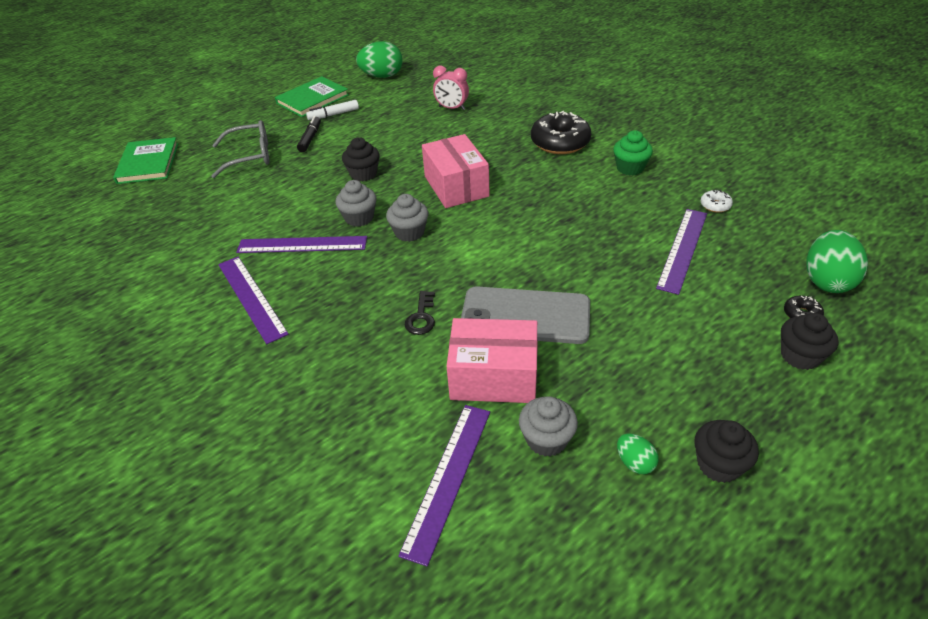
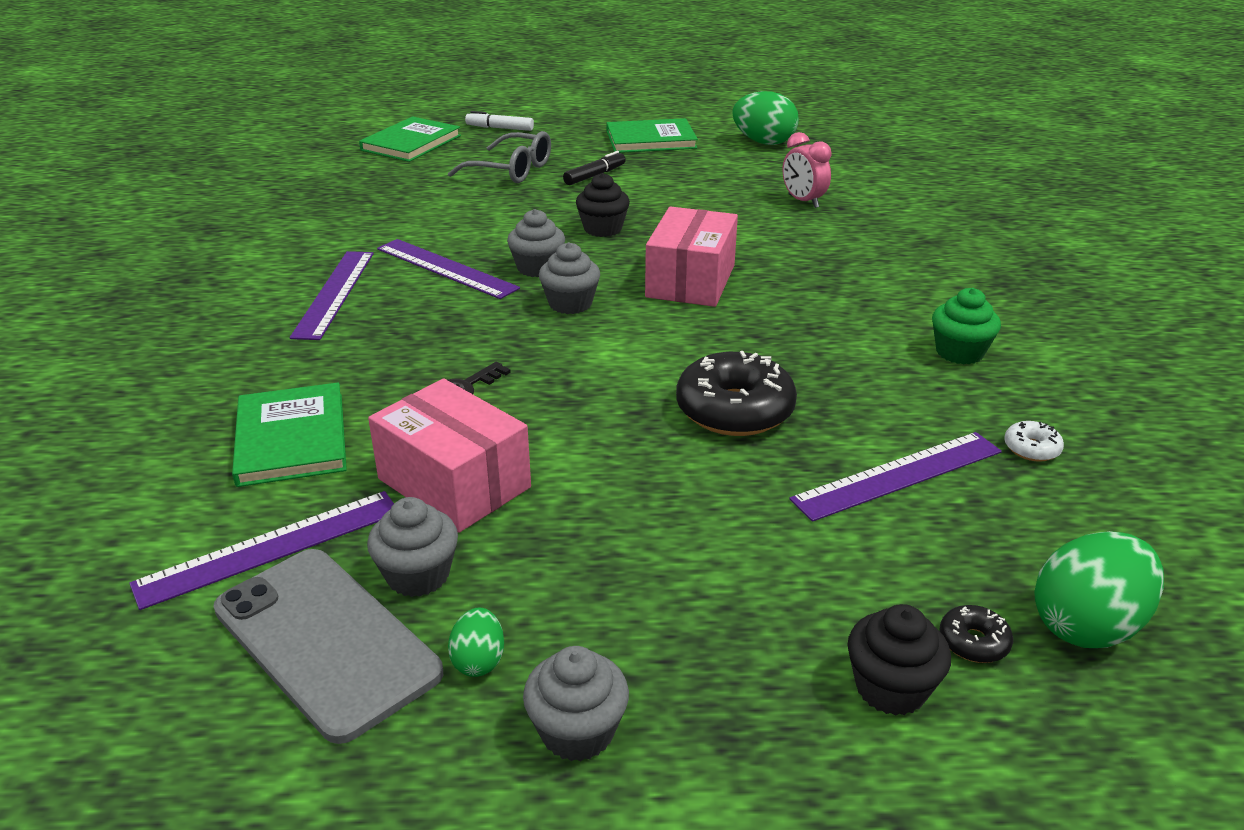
camera: 35 degrees right, 10 degrees down
white marker [306,100,359,120] -> white marker moved to [465,111,534,131]
grey phone [461,287,590,344] -> grey phone moved to [213,549,443,744]
black donut [531,111,591,154] -> black donut moved to [676,351,797,436]
black cupcake [695,420,759,483] -> grey cupcake [523,646,629,761]
none -> green book [232,382,347,487]

